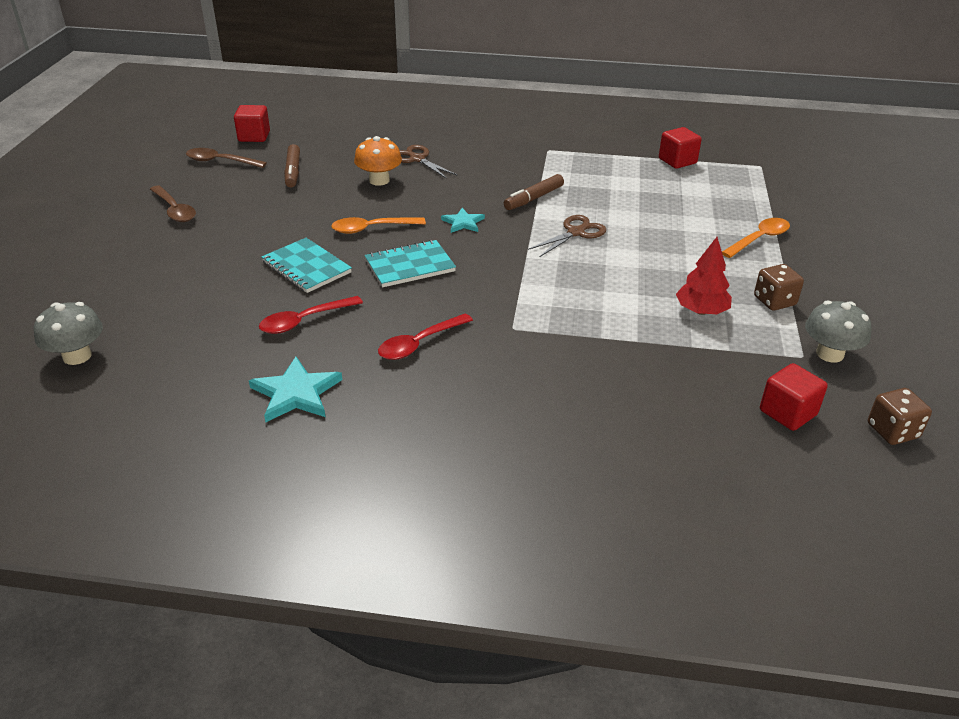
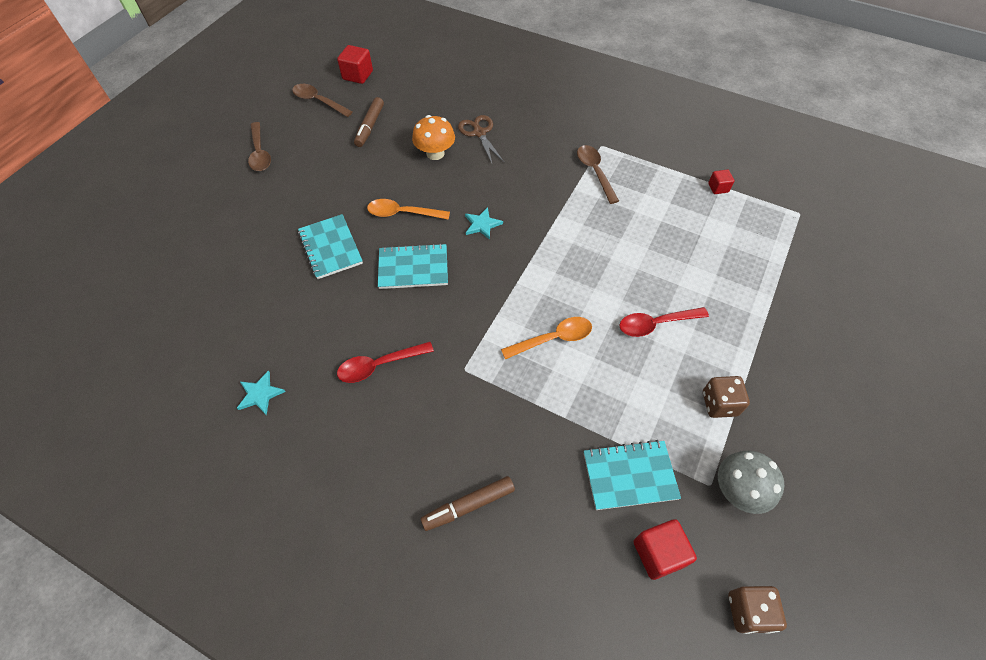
camera: 20 degrees right, 20 degrees up
grey mushroom [34,302,103,365] -> none
turquoise star [249,356,342,422] -> turquoise star [237,370,286,415], size x0.62
red spoon [259,296,363,334] -> red spoon moved to [620,307,709,337]
brown marker [504,174,564,210] -> brown marker moved to [420,476,515,531]
brown scissors [528,215,606,257] -> none
red cube [659,127,702,169] -> red cube [708,169,734,194], size x0.60
red tree [676,237,732,315] -> none
orange spoon [722,218,790,258] -> orange spoon moved to [501,317,592,359]
none -> brown spoon [577,145,619,204]
none -> turquoise notebook [584,440,681,510]

